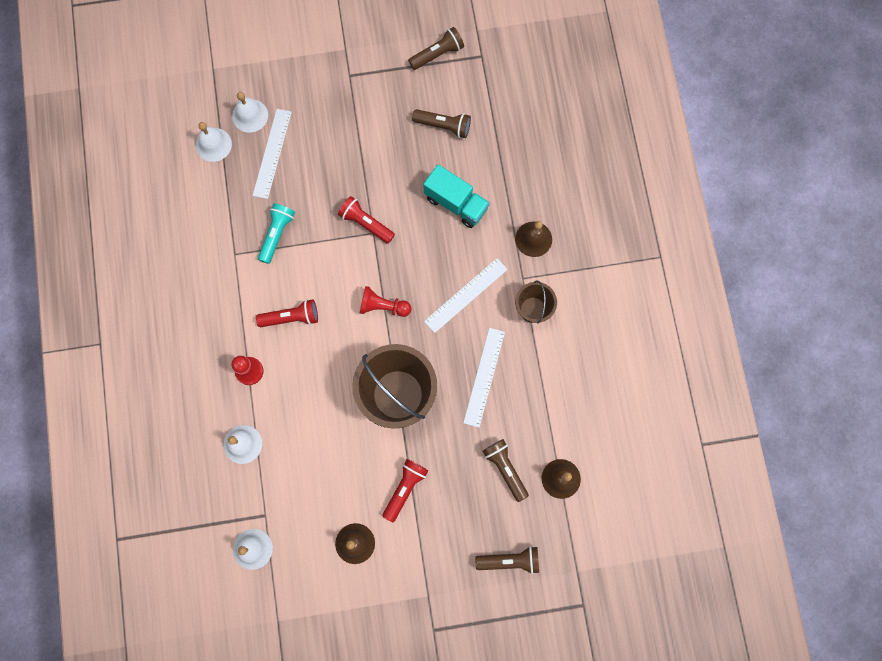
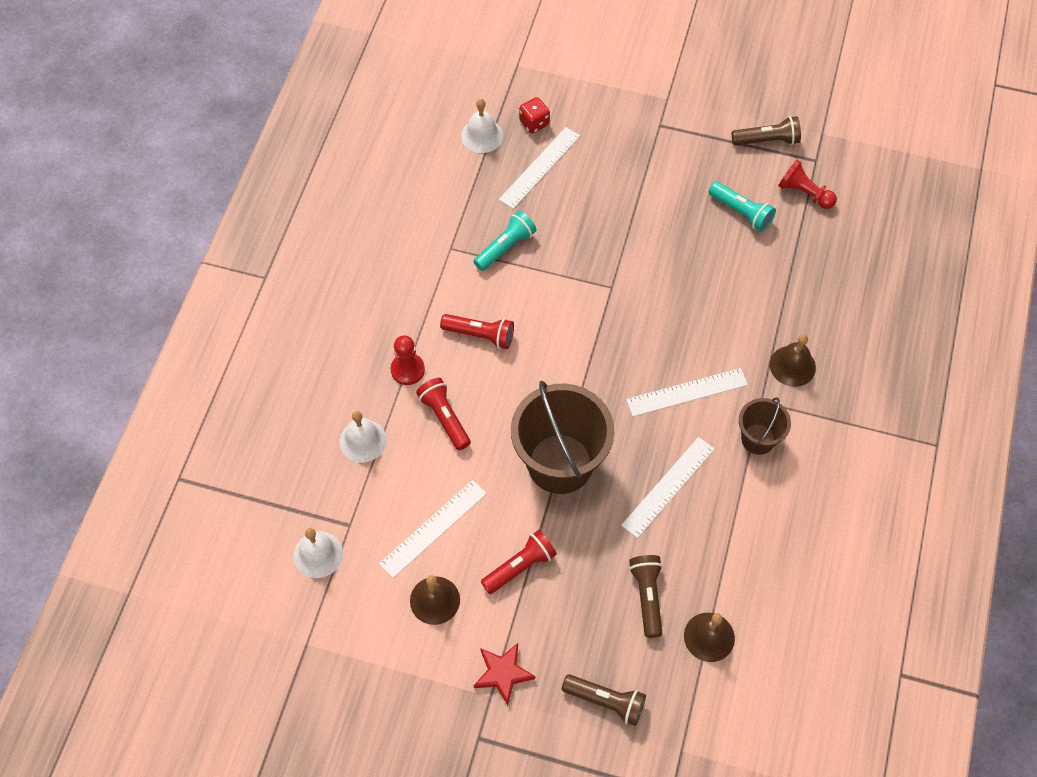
camera: 25 degrees right, 15 degrees down
white bell [232,92,268,133] -> red dice [519,97,550,133]
red flashlight [338,196,395,244] -> red flashlight moved to [416,378,471,450]
red pawn [360,286,411,317] -> red pawn moved to [778,160,837,209]
brown flashlight [412,109,471,138] -> turquoise flashlight [709,182,776,232]
turquoise truck [423,165,490,228] -> none
none -> white ruler [379,480,487,578]
none -> red star [474,643,535,705]

